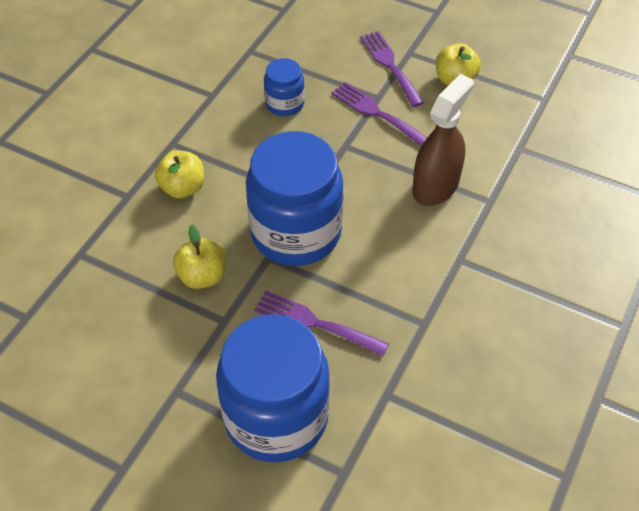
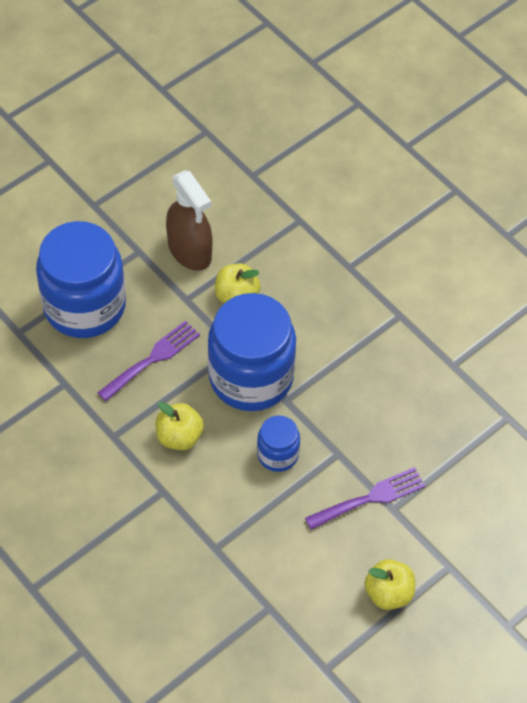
camera: 110 degrees right, 5 degrees up
yellow apple [155,150,204,198] -> yellow apple moved to [156,401,204,450]
blue jar [264,58,305,116] -> blue jar moved to [257,416,300,472]
purple fork [360,31,424,107] -> none
brown spray bottle [413,74,474,206] -> brown spray bottle moved to [166,170,212,271]

